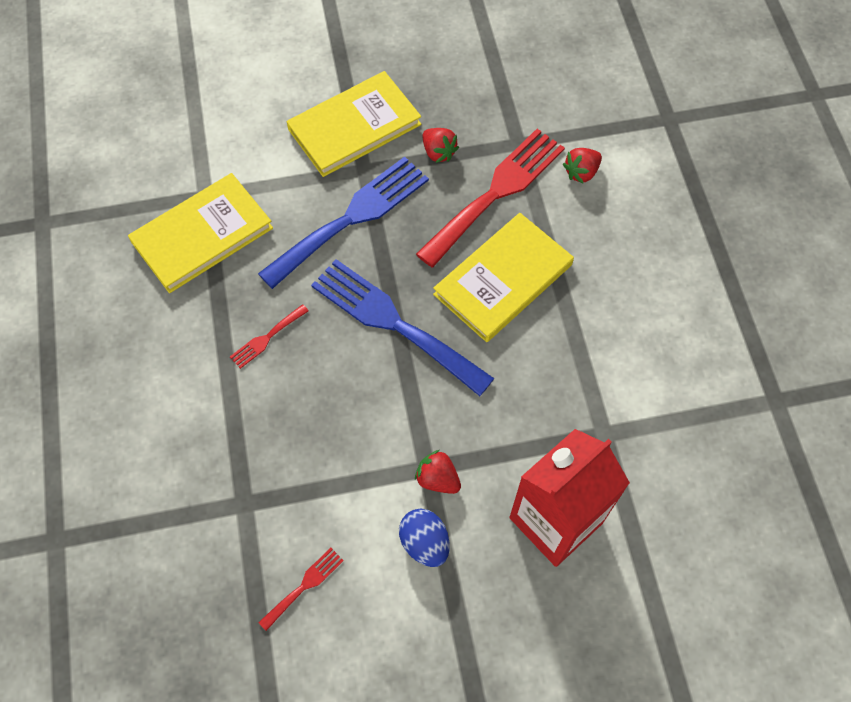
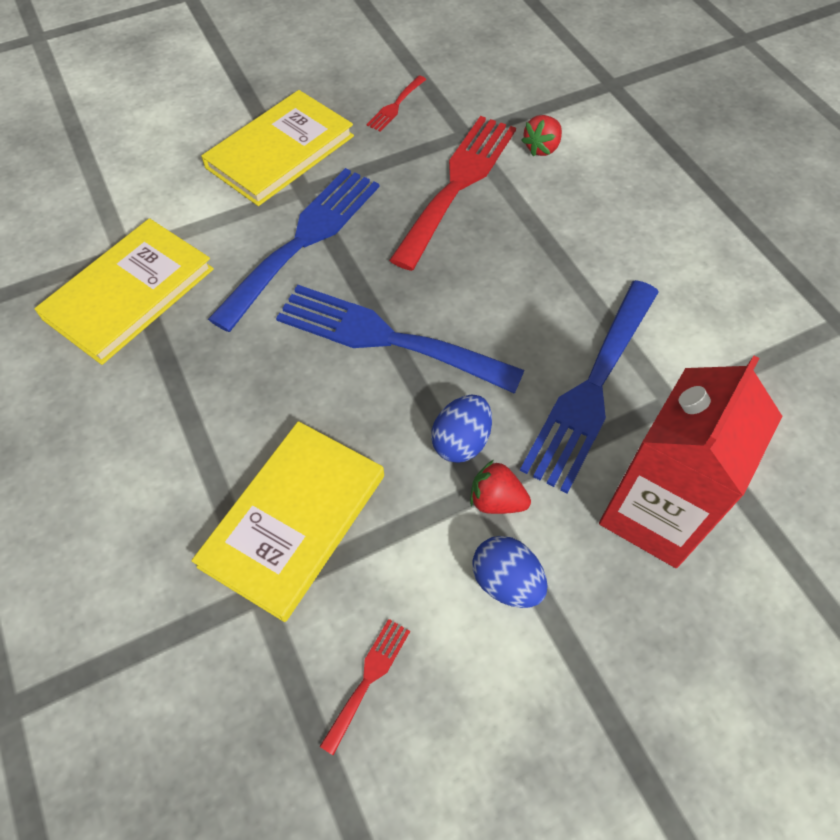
camera: 15 degrees left, 5 degrees down
red fork [230,304,309,369] -> red fork moved to [366,76,426,132]
red strawberry [422,128,459,163] -> none
yellow book [433,213,574,342] -> yellow book moved to [191,421,384,622]
none -> blue egg [431,395,492,463]
none -> blue fork [520,280,659,494]

